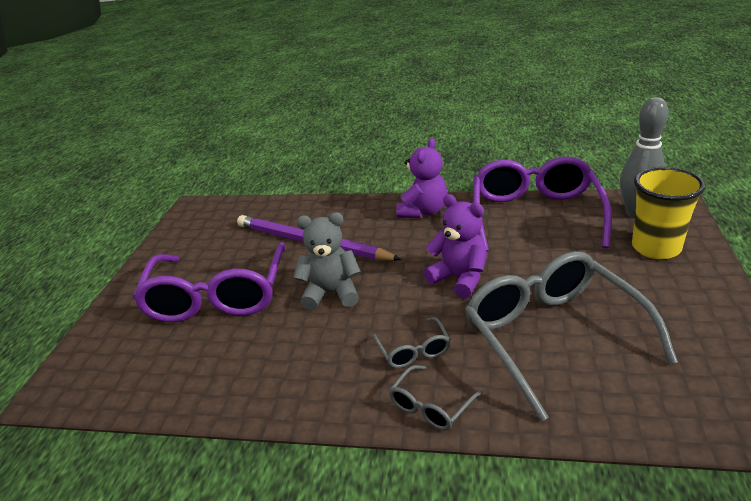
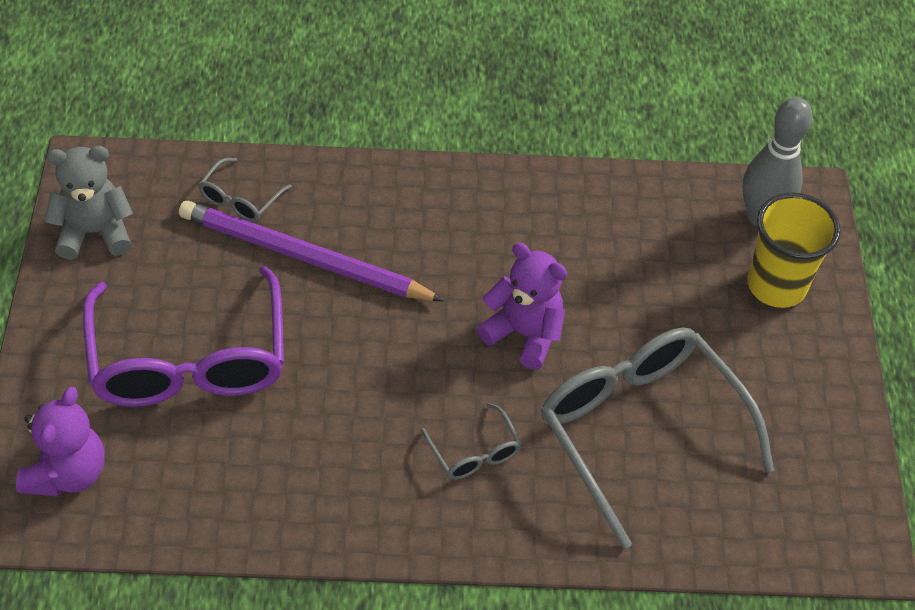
camera: 15 degrees left, 20 degrees up
grey teddy bear [293,212,361,310] -> grey teddy bear moved to [44,146,133,260]
grey glasses [389,365,482,430] -> grey glasses moved to [198,158,292,222]
purple teddy bear [396,138,447,218] -> purple teddy bear moved to [16,387,105,497]
purple glasses [473,156,612,251] -> none

